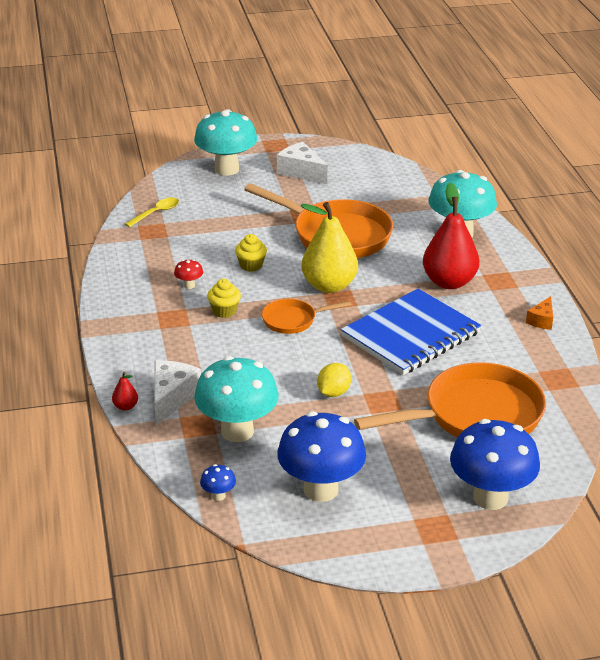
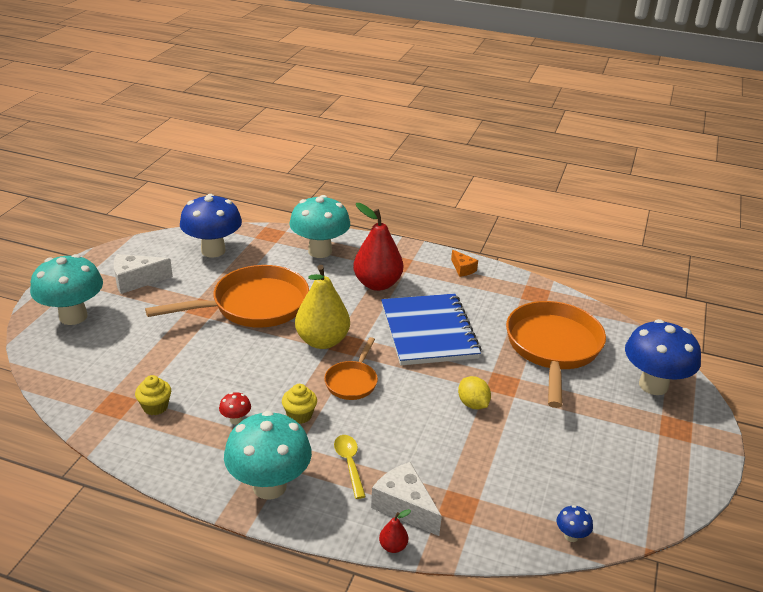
camera: 60 degrees left, 0 degrees up
yellow spoon [125,197,179,228] -> yellow spoon moved to [334,435,366,499]
turquoise mushroom [194,356,279,442] -> turquoise mushroom moved to [224,411,312,500]
yellow cupcake [235,234,267,272] -> yellow cupcake moved to [135,375,171,415]
blue mushroom [277,411,366,502] -> blue mushroom moved to [180,194,242,258]

